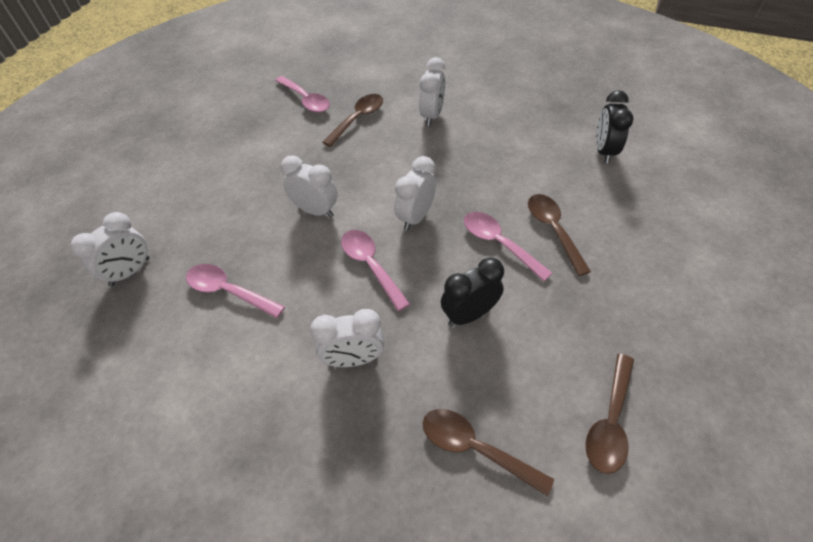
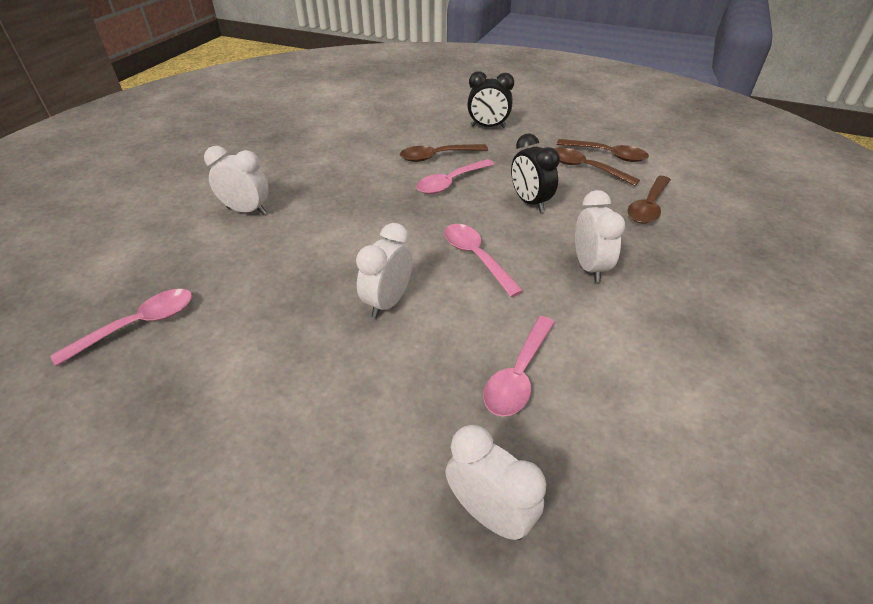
camera: 90 degrees left, 10 degrees down
brown spoon [322,94,383,147] -> brown spoon moved to [554,148,640,186]
pink spoon [341,230,410,311] -> pink spoon turned 90 degrees clockwise [444,224,523,297]
white clock [394,156,436,231] -> none
black clock [596,90,633,163] -> black clock moved to [467,71,514,128]

